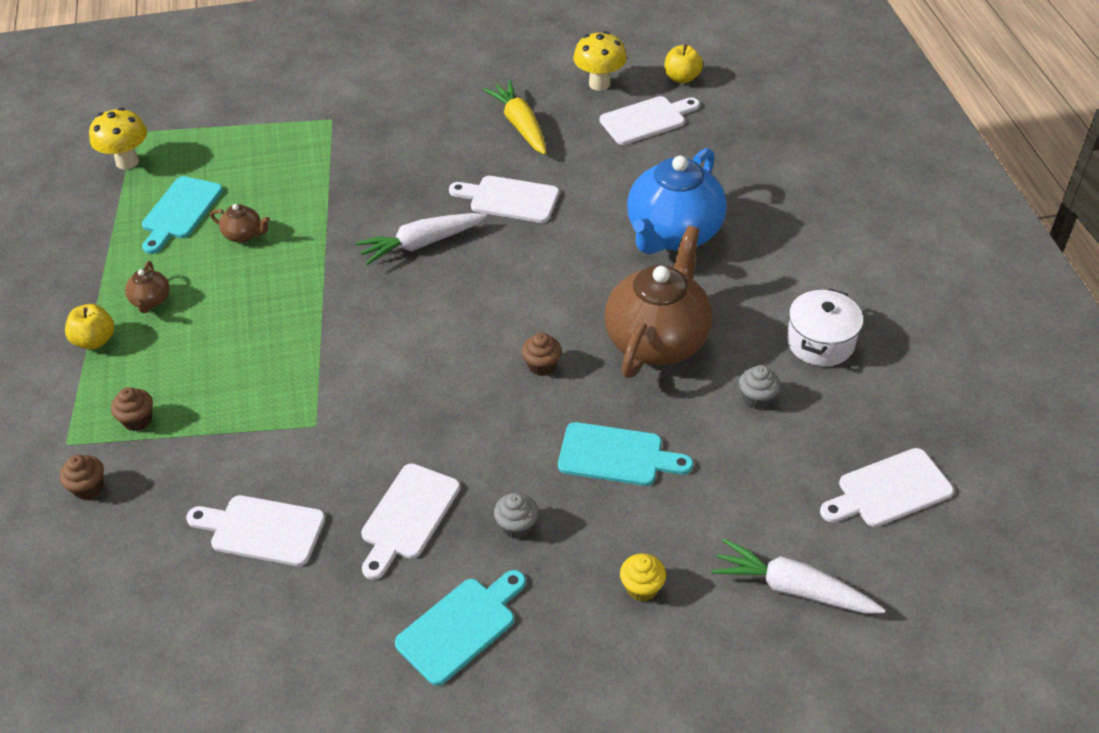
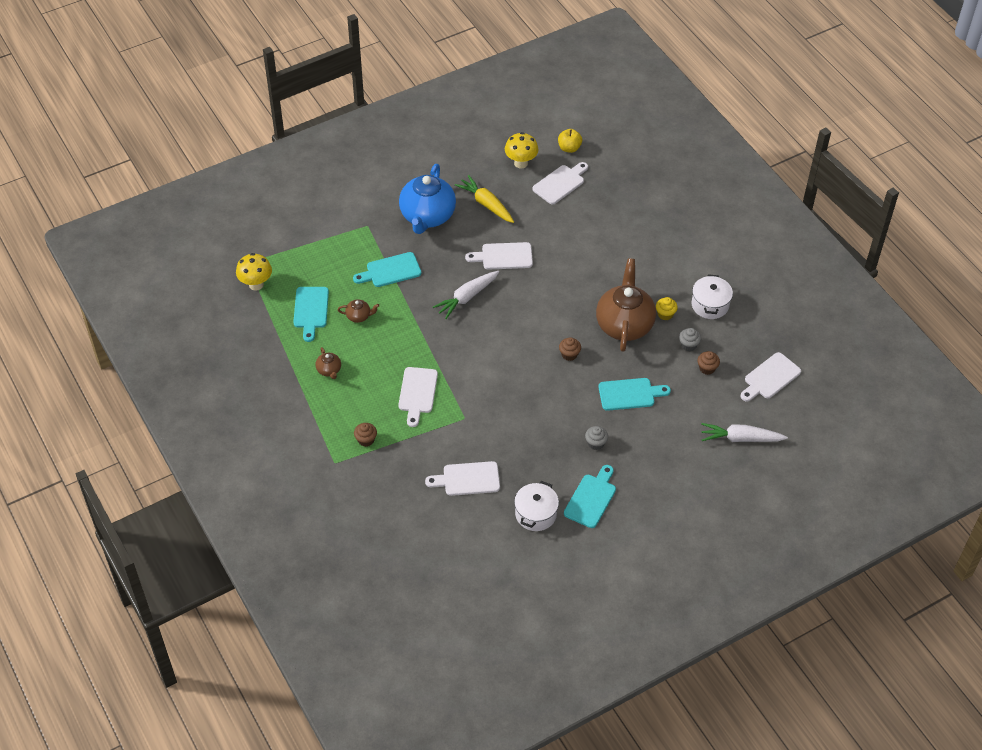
camera: 20 degrees left, 5 degrees up
brown cupcake [60,455,104,500] -> brown cupcake moved to [697,351,720,375]
yellow apple [65,304,114,349] -> none
white cutting board [361,463,460,580] -> white cutting board moved to [398,367,438,427]
yellow cupcake [620,553,666,601] -> yellow cupcake moved to [656,297,678,321]
blue teapot [627,148,727,254] -> blue teapot moved to [399,164,456,234]
none -> turquoise cutting board [353,252,421,287]
none -> white pot [514,481,559,531]

